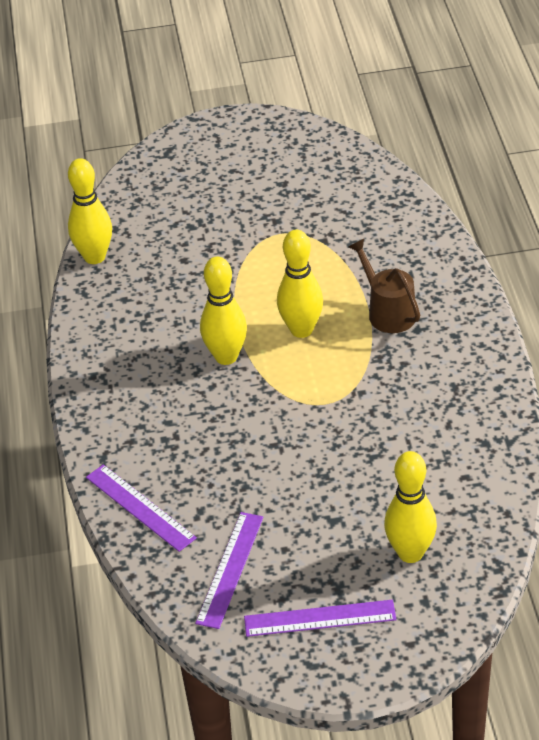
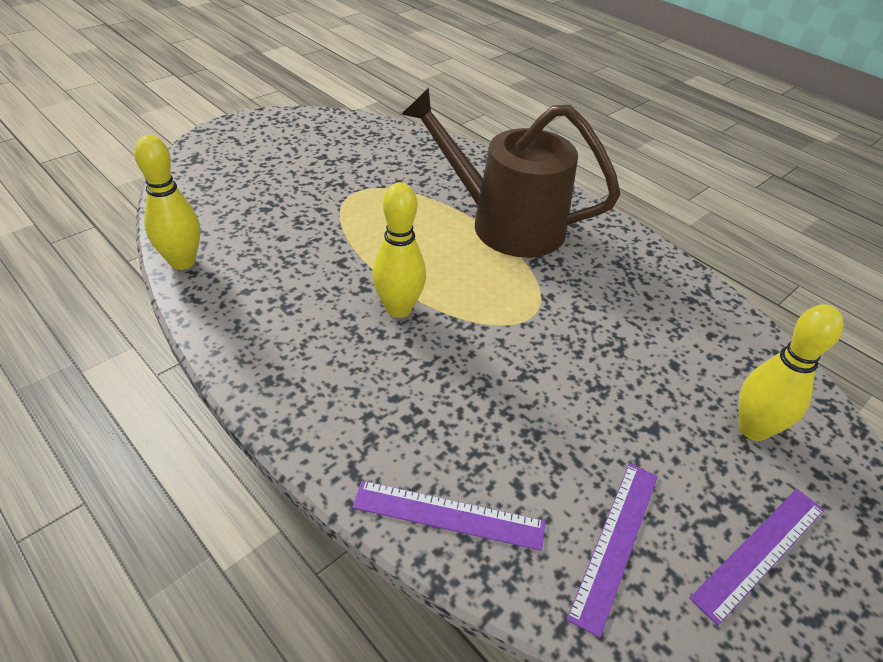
camera: 40 degrees left, 0 degrees up
purple ruler [195,512,263,629] -> purple ruler turned 45 degrees clockwise [567,463,658,638]
yellow bowling pin [277,230,323,338] -> none
brown watering can [349,239,420,333] -> brown watering can [401,88,621,258], size x2.00

